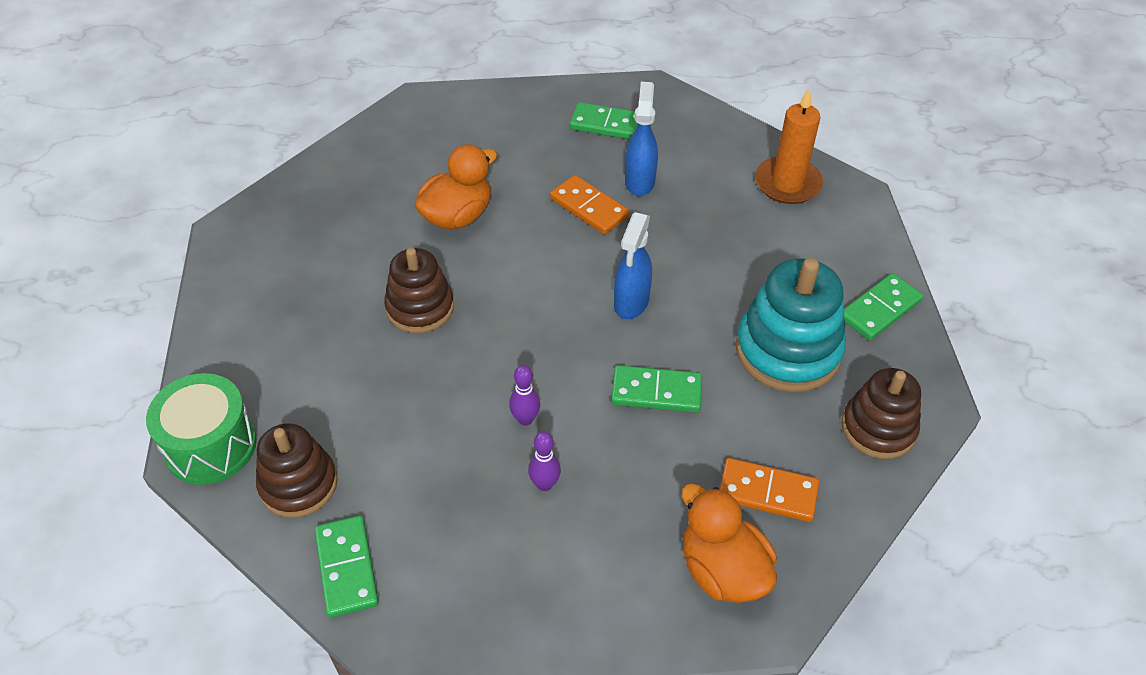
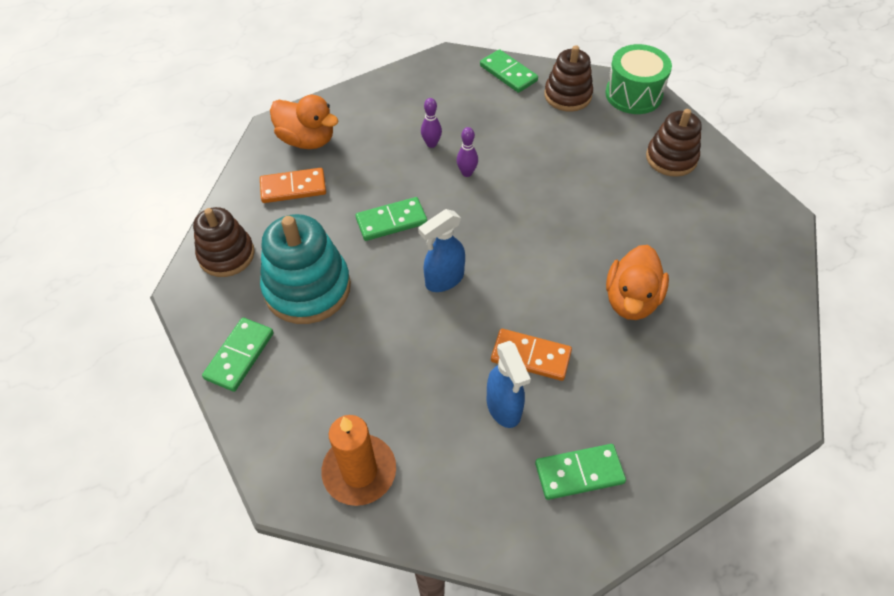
camera: 155 degrees right, 5 degrees up
brown stacking toy [384,248,454,333] -> brown stacking toy moved to [646,109,702,177]
blue spray bottle [614,212,652,319] -> blue spray bottle turned 120 degrees counterclockwise [418,209,465,292]

